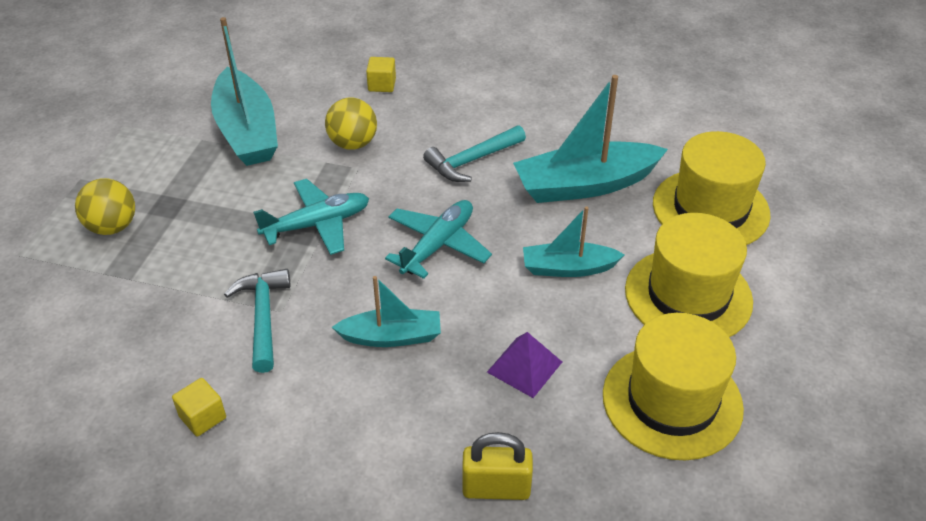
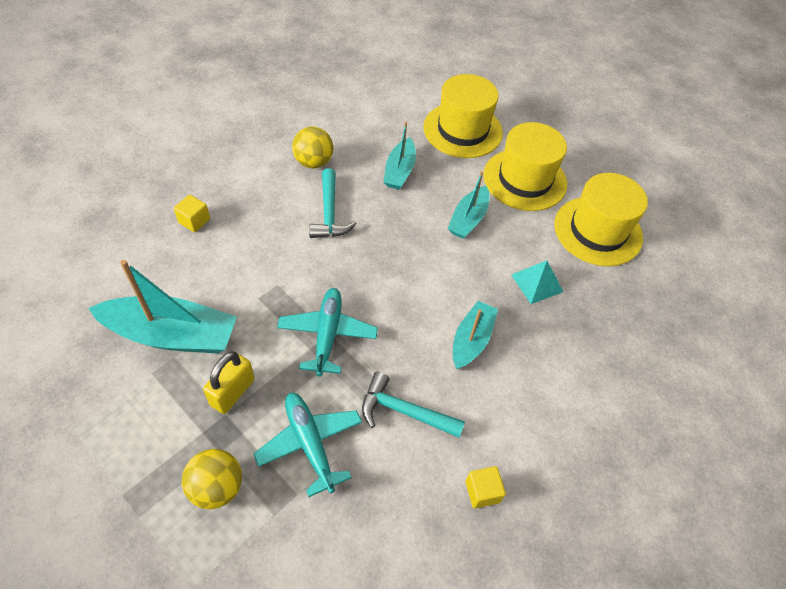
camera: 65 degrees left, 10 degrees up
yellow ball [325,98,377,150] -> yellow ball moved to [292,127,333,168]
turquoise plane [385,200,492,279] -> turquoise plane moved to [254,393,362,497]
yellow padlock [462,432,533,500] -> yellow padlock moved to [203,352,255,414]
purple pyramid [487,332,562,398] -> turquoise pyramid [511,260,564,304]
turquoise boat [513,75,668,203] -> turquoise boat [384,121,416,190], size x0.59

